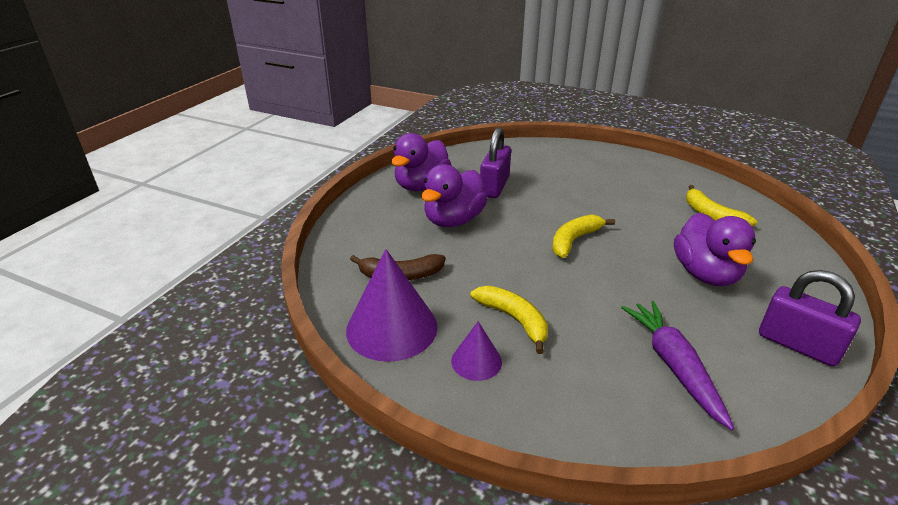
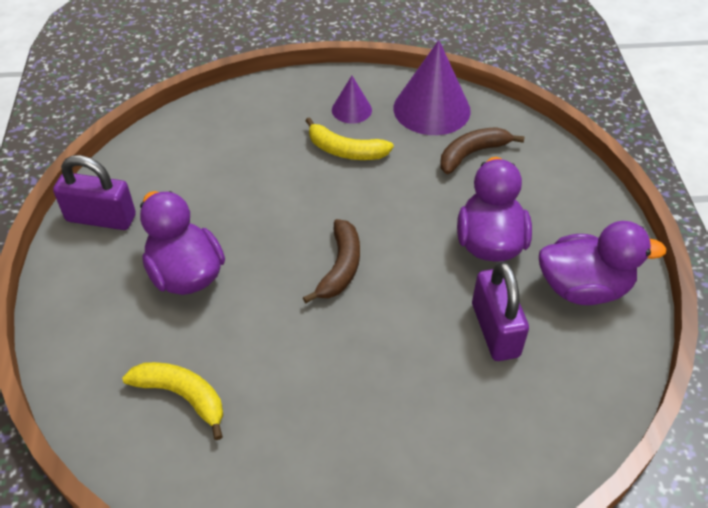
camera: 150 degrees right, 15 degrees up
purple duck [391,133,451,191] -> purple duck turned 90 degrees clockwise [539,221,667,305]
yellow banana [552,214,615,258] -> brown banana [303,219,360,303]
purple carrot [621,301,735,430] -> none

